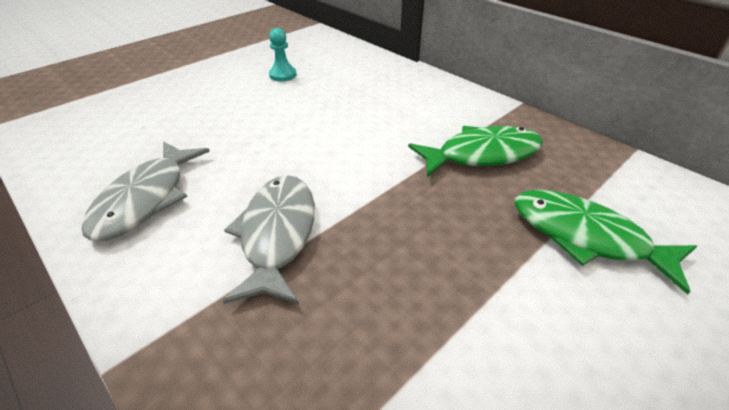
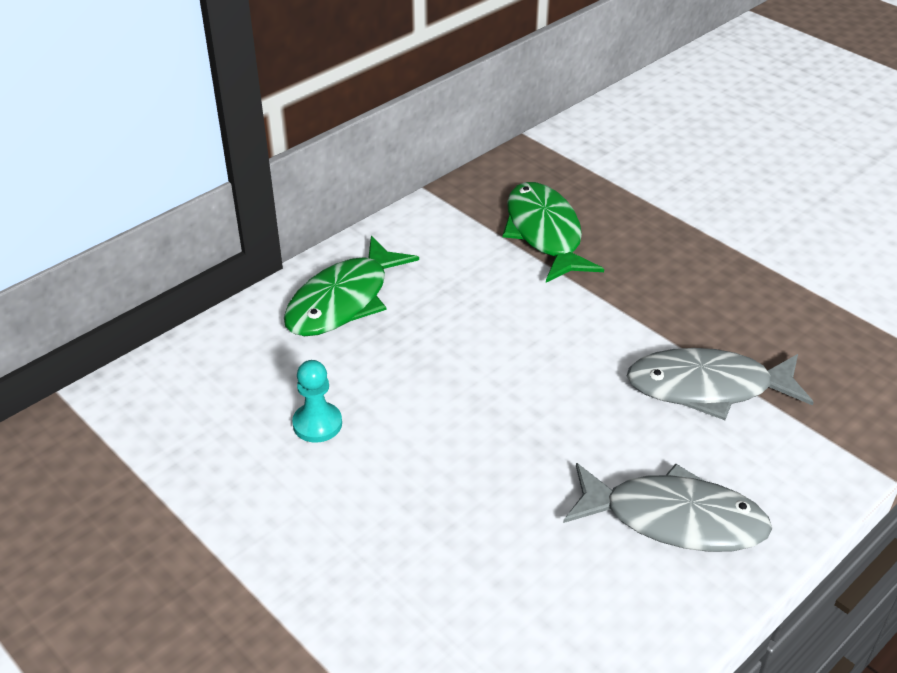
camera: 90 degrees left, 0 degrees up
green fish [515,190,697,295] -> green fish moved to [284,236,419,336]

